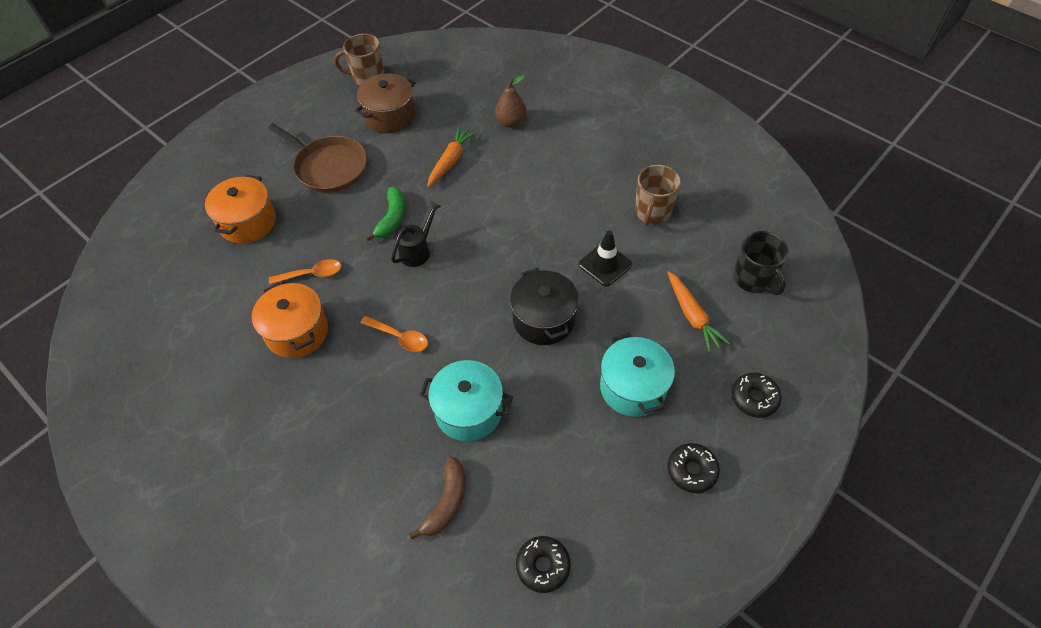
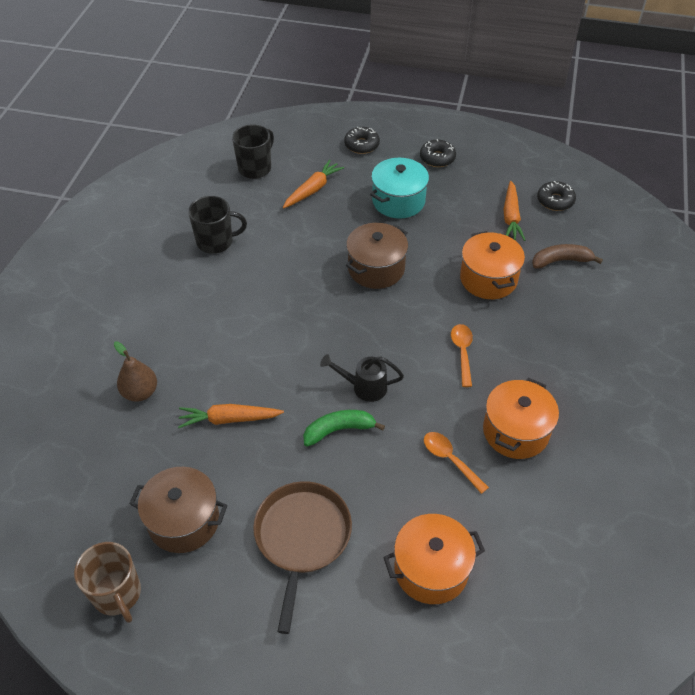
camera: 120 degrees left, 5 degrees down
turquoise pot [420,360,513,441] -> orange pot [460,231,525,299]
black pot [510,268,579,345] -> brown pot [346,223,408,289]
black traffic cone [579,230,632,287] -> none
brown mug [635,165,681,226] -> black mug [188,196,247,254]
none -> orange carrot [503,181,525,241]

